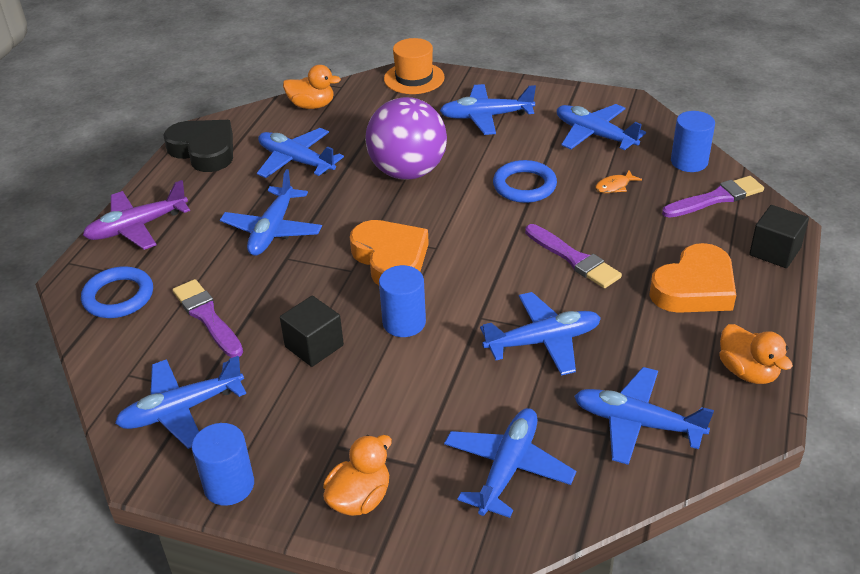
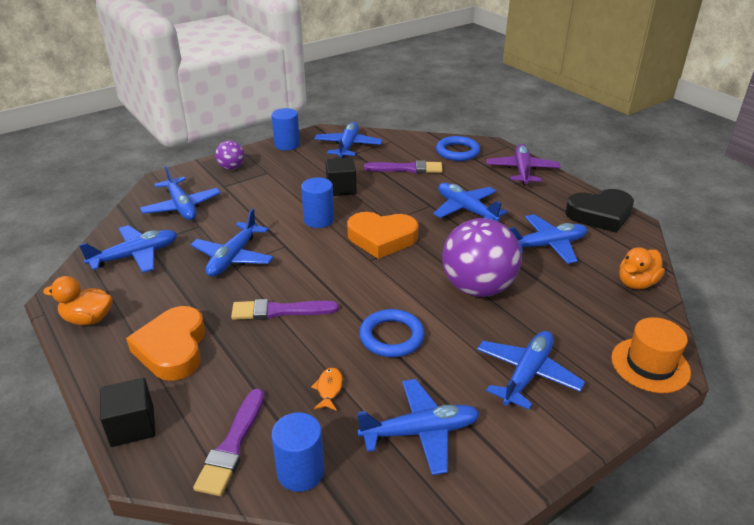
camera: 125 degrees right, 5 degrees down
orange duck [323,435,392,516] -> purple ball [215,140,244,170]

